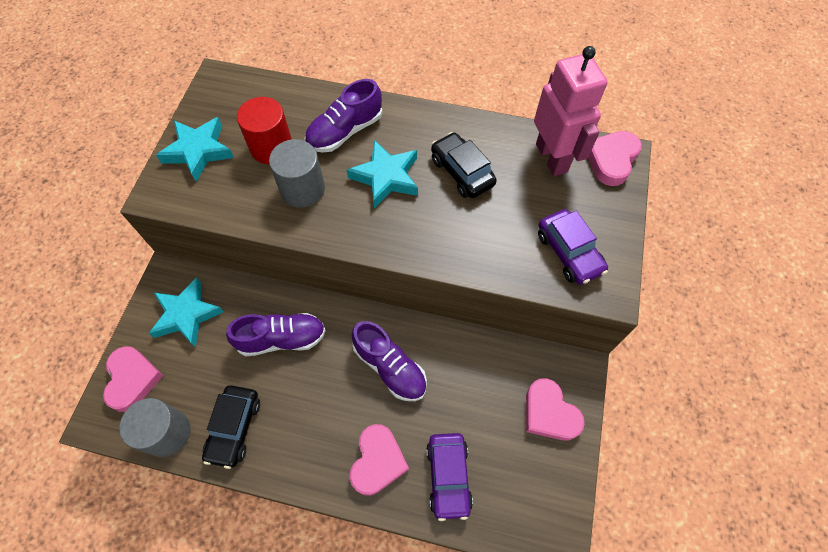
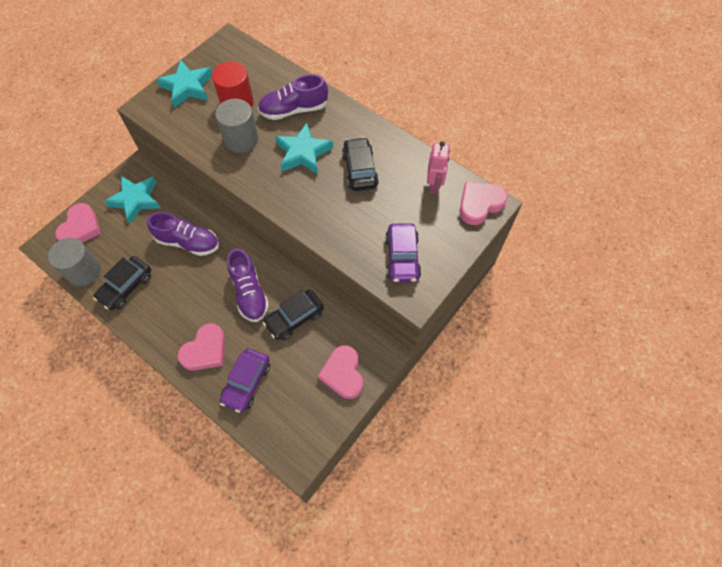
camera: 25 degrees right, 0 degrees up
pink robot [534,46,608,176] -> pink robot [427,141,450,194], size x0.57
none -> black car [263,290,324,340]

